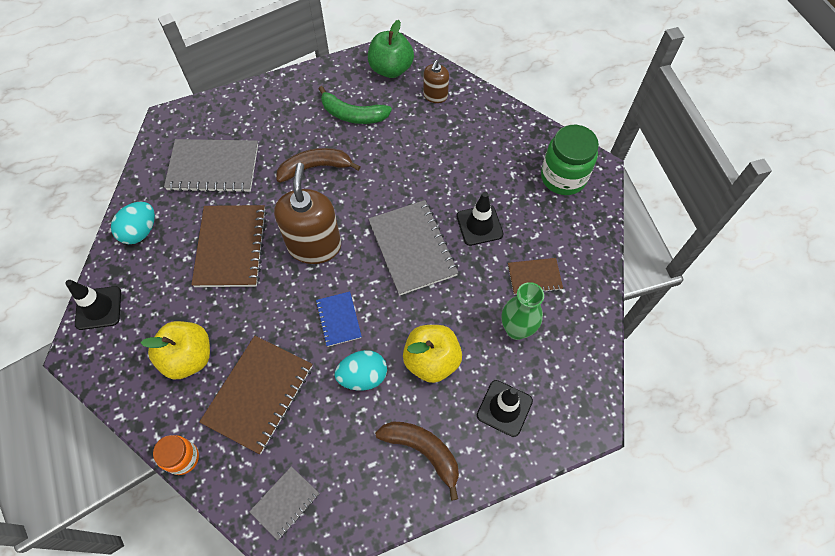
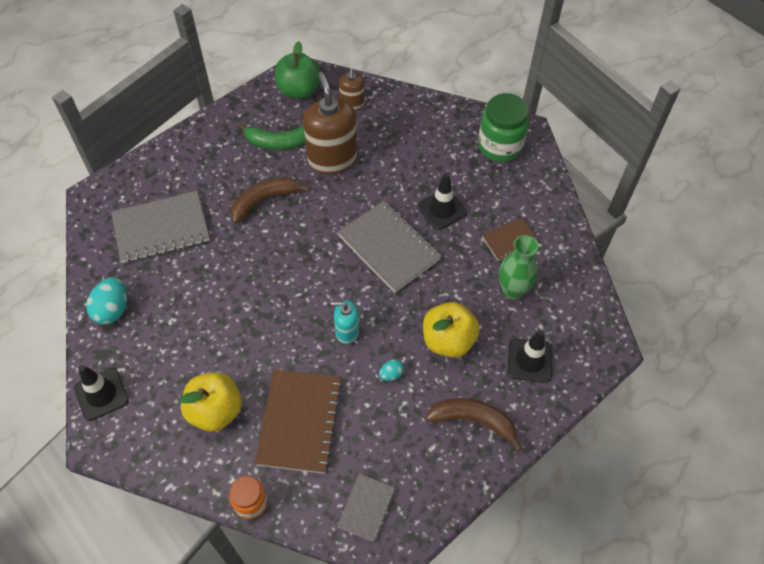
camera: 20 degrees left, 5 degrees down
brown notebook [191,205,267,287] -> none
brown soap dispenser [274,163,341,264] -> brown soap dispenser moved to [303,72,357,174]
blue notebook [316,292,362,347] -> turquoise soap dispenser [331,300,359,344]
turquoise egg [335,350,387,391] -> turquoise egg [379,360,404,381], size x0.52

